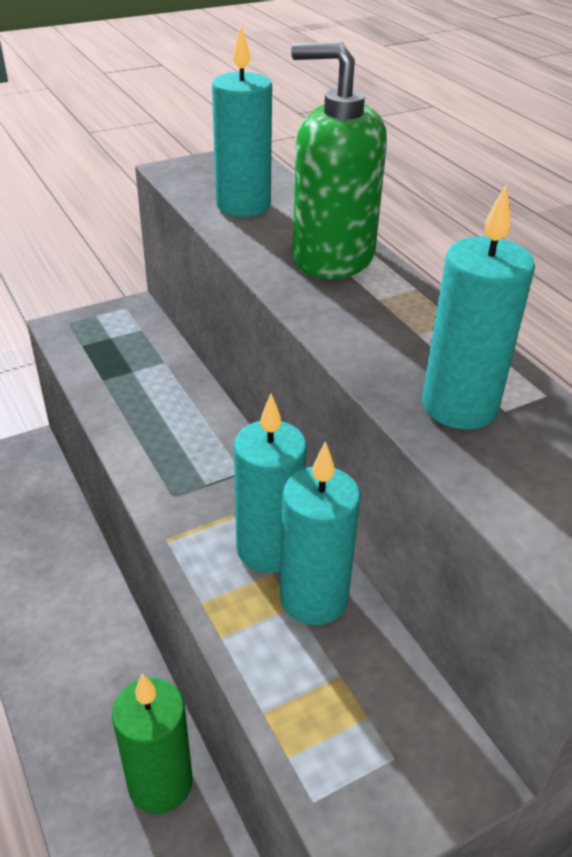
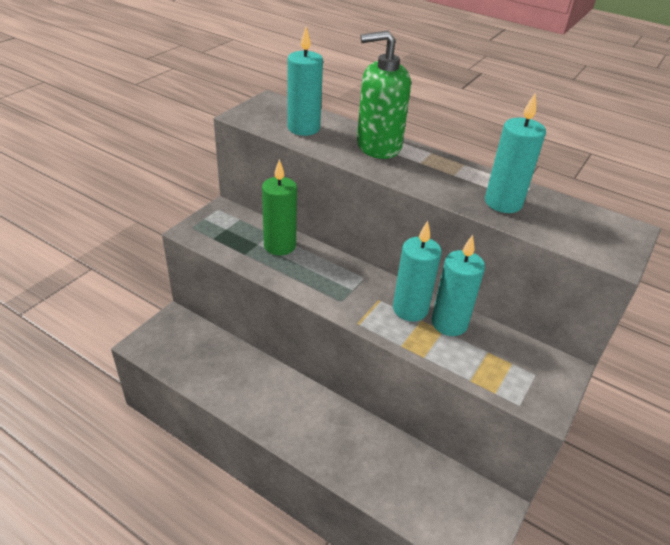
camera: 30 degrees left, 0 degrees up
green candle [112,673,193,814] -> green candle moved to [262,159,297,255]

